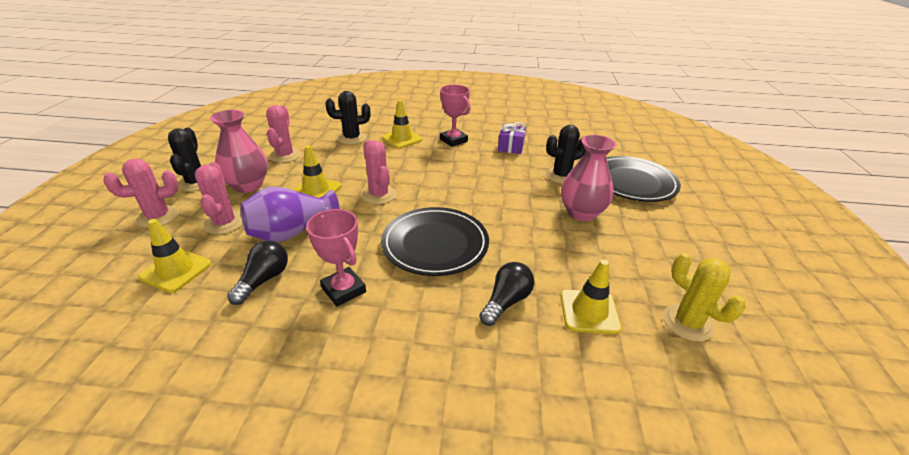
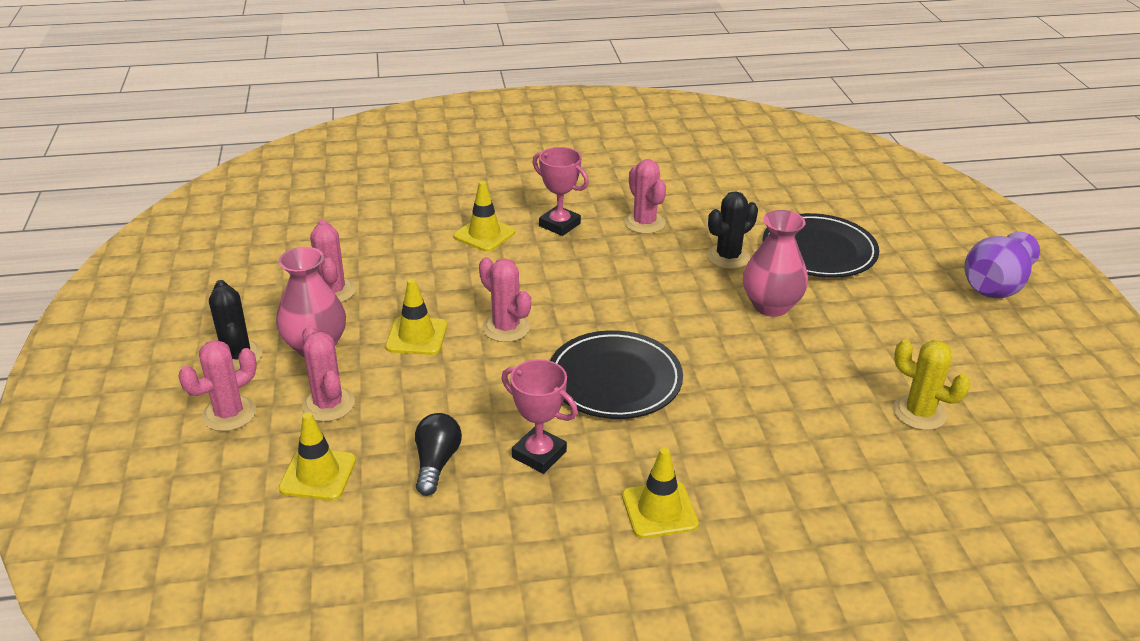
camera: 15 degrees left, 0 degrees up
purple vase [240,186,340,242] -> purple vase moved to [964,232,1040,299]
black cactus [325,91,370,145] -> none
black light bulb [479,262,534,326] -> none
purple gift [498,122,526,154] -> pink cactus [624,159,666,234]
yellow traffic cone [560,259,622,334] -> yellow traffic cone moved to [622,448,699,538]

